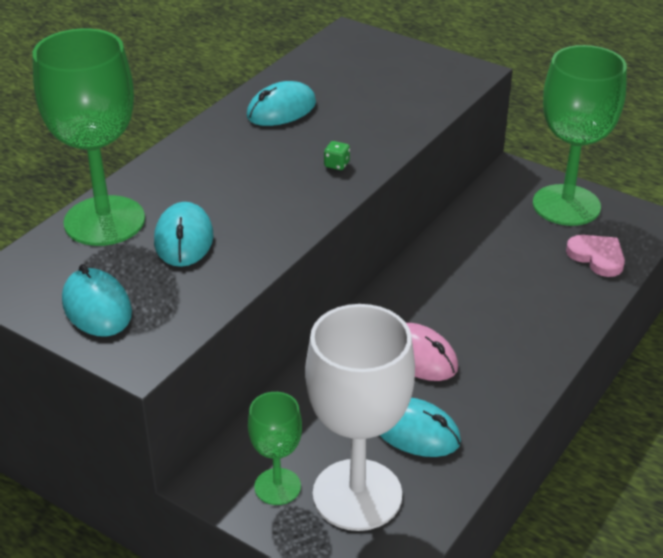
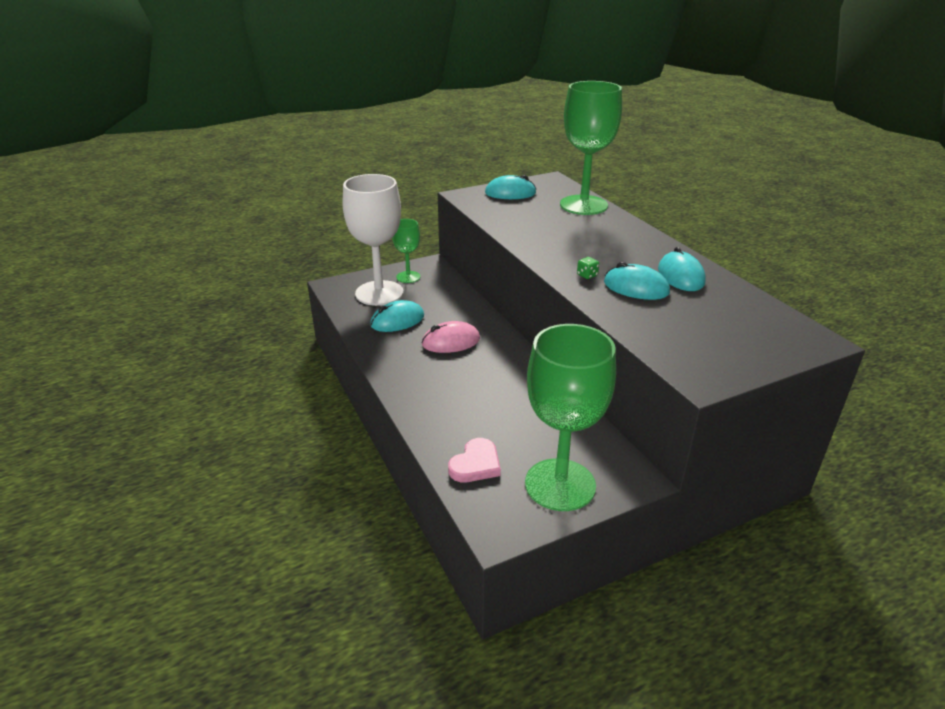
camera: 120 degrees right, 5 degrees down
turquoise mouse [154,202,213,267] -> turquoise mouse moved to [604,262,670,300]
pink heart [566,235,625,277] -> pink heart turned 45 degrees counterclockwise [448,438,501,482]

